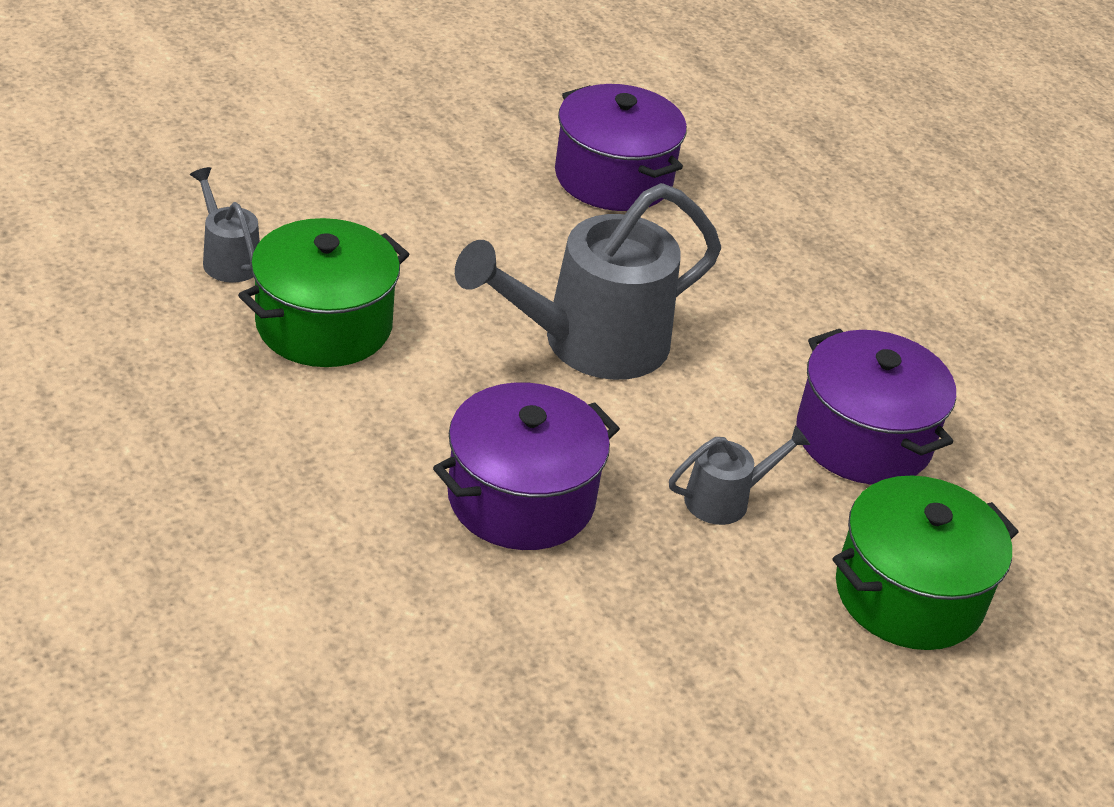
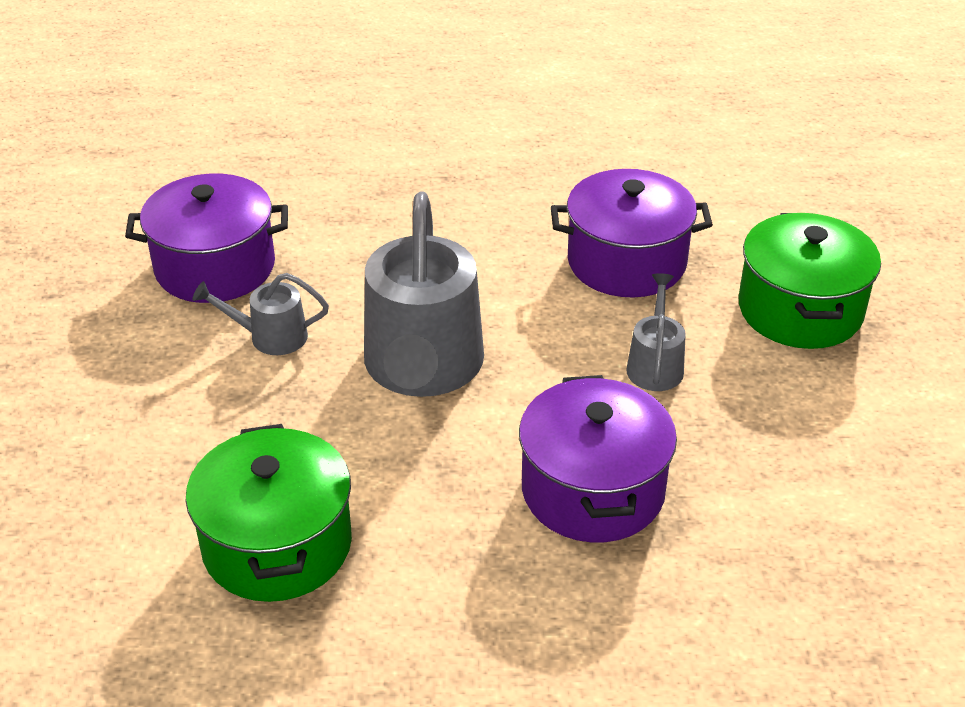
camera: 55 degrees left, 0 degrees up
grey watering can [190,167,260,283] -> grey watering can moved to [193,273,329,355]

